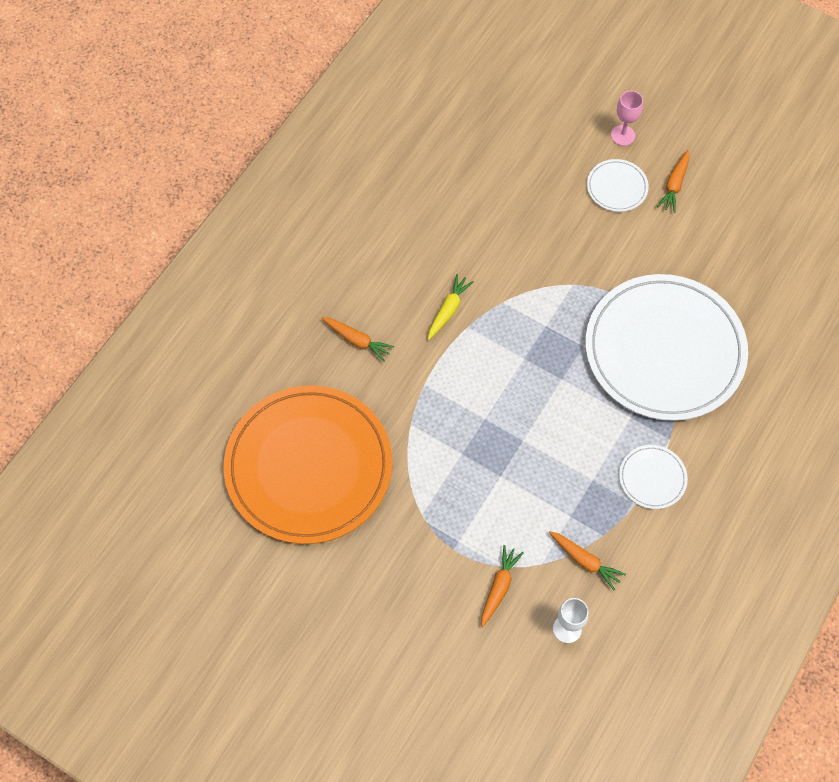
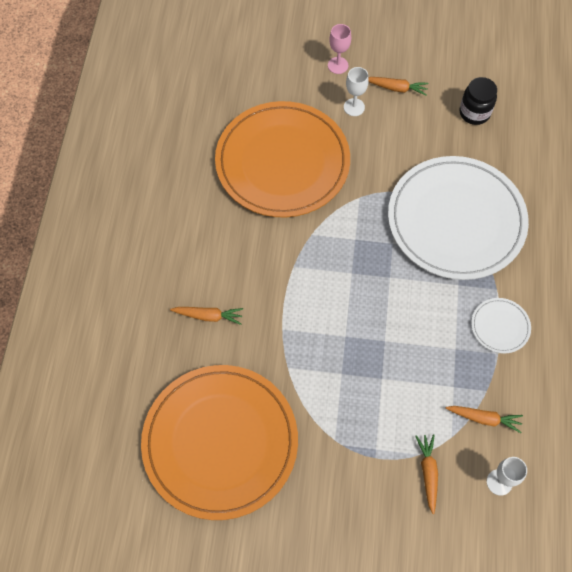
camera: 25 degrees left, 0 degrees up
yellow carrot [428,274,474,340] -> none
white plate [587,159,649,212] -> white goblet [344,67,369,116]
orange carrot [657,150,690,213] -> orange carrot turned 75 degrees counterclockwise [368,77,429,96]
none -> orange plate [215,101,350,218]
none -> black jar [459,77,497,125]

